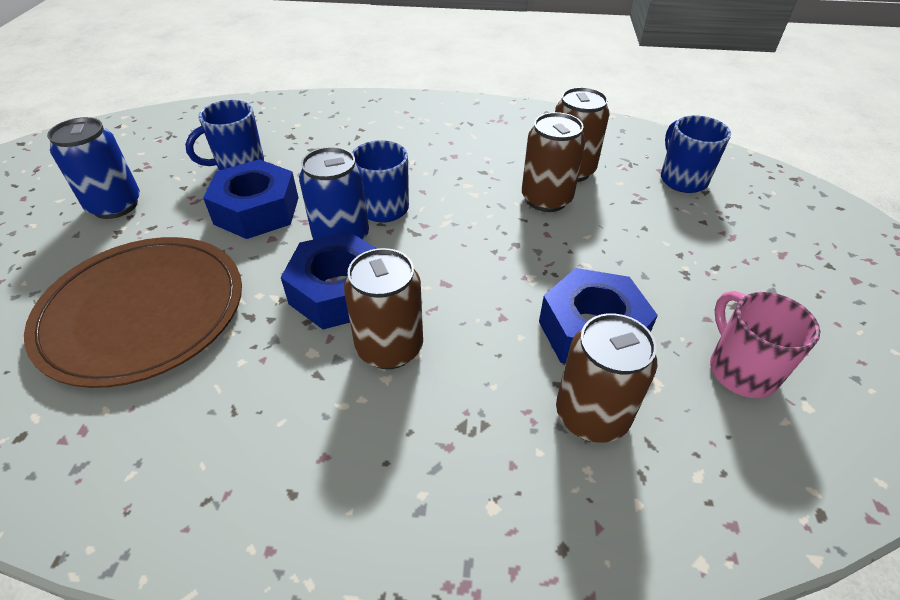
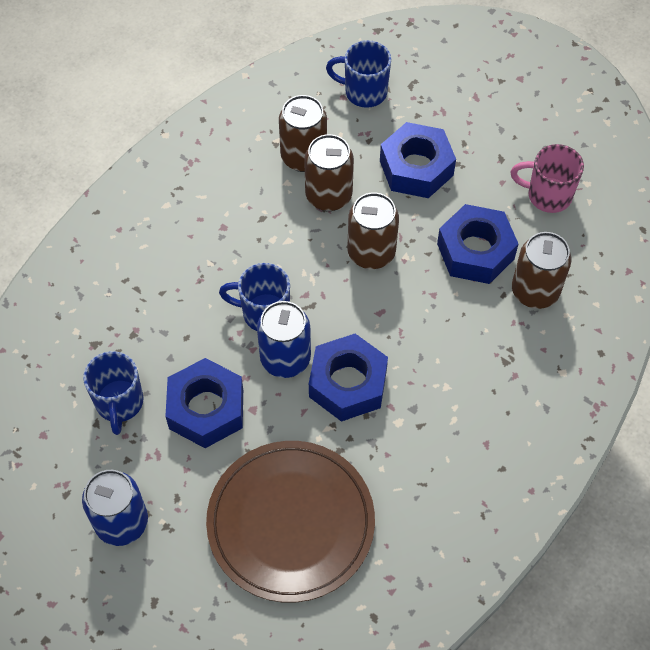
camera: 60 degrees left, 15 degrees up
brown can [344,248,423,369] -> brown can moved to [348,192,399,269]
none -> blue nut [380,122,456,198]

